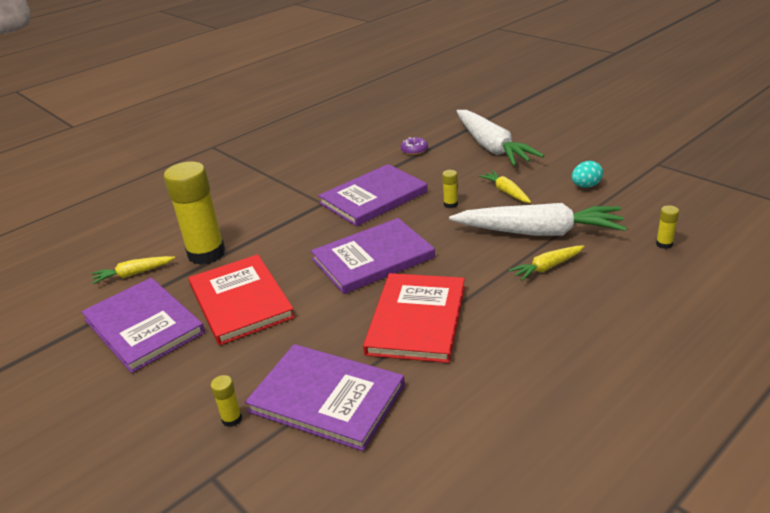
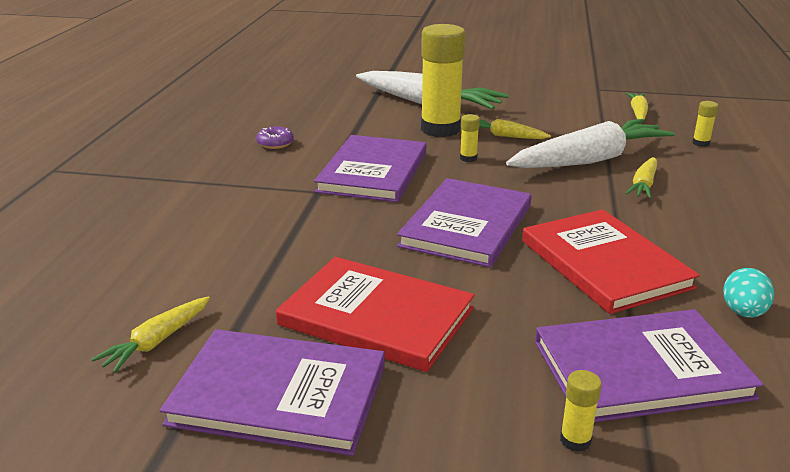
camera: 40 degrees left, 5 degrees down
yellow glue stick [164,161,225,265] -> yellow glue stick moved to [421,24,465,137]
purple donut [401,137,428,155] -> purple donut moved to [256,126,294,149]
turquoise egg [572,161,603,188] -> turquoise egg moved to [723,268,774,318]
none -> yellow carrot [626,93,648,119]

